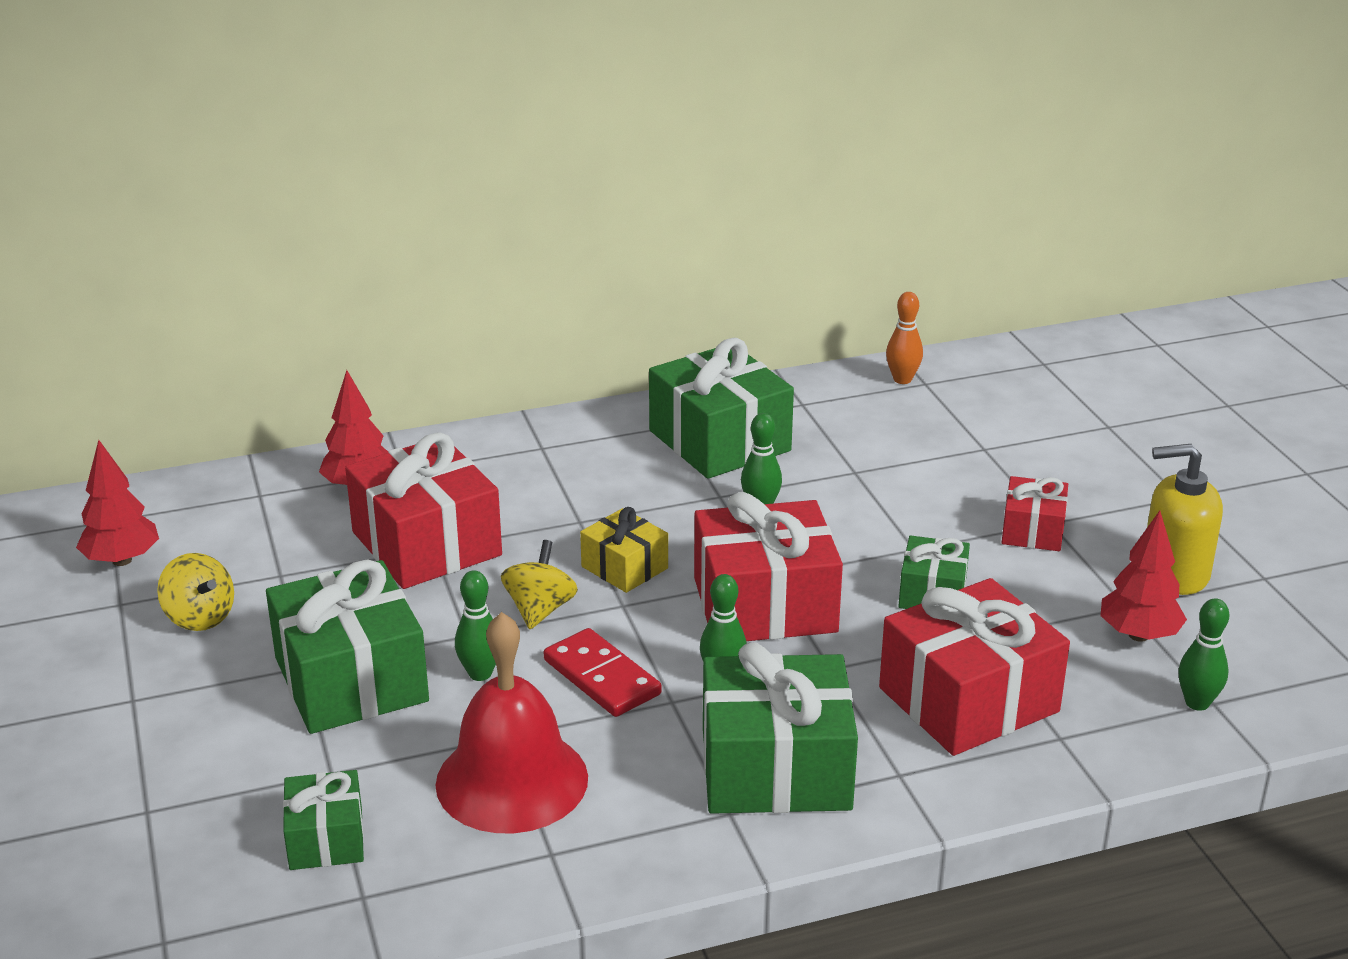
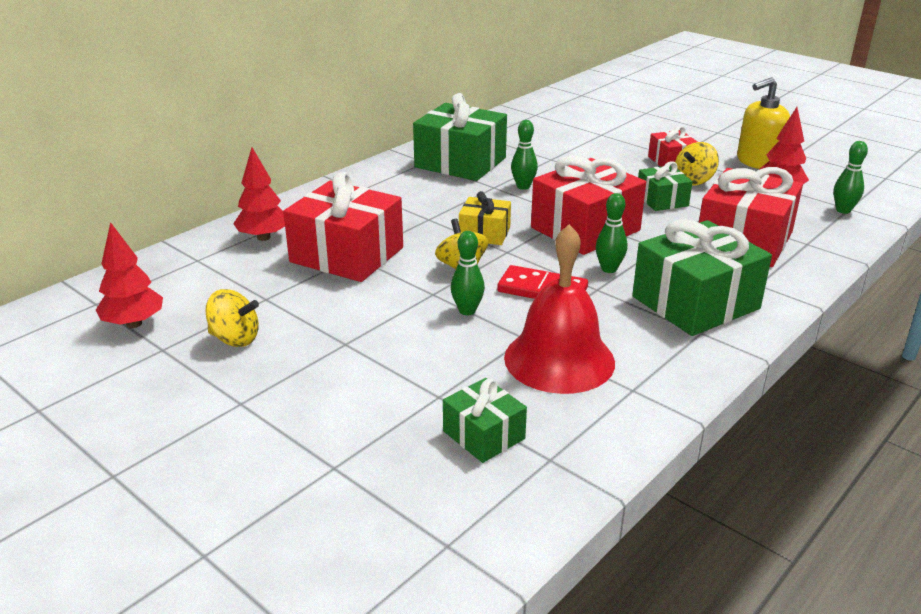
camera: 30 degrees left, 0 degrees up
green gift [266,559,429,734] -> none
orange bowling pin [886,292,923,384] -> none
none -> yellow spinning top [675,142,719,185]

